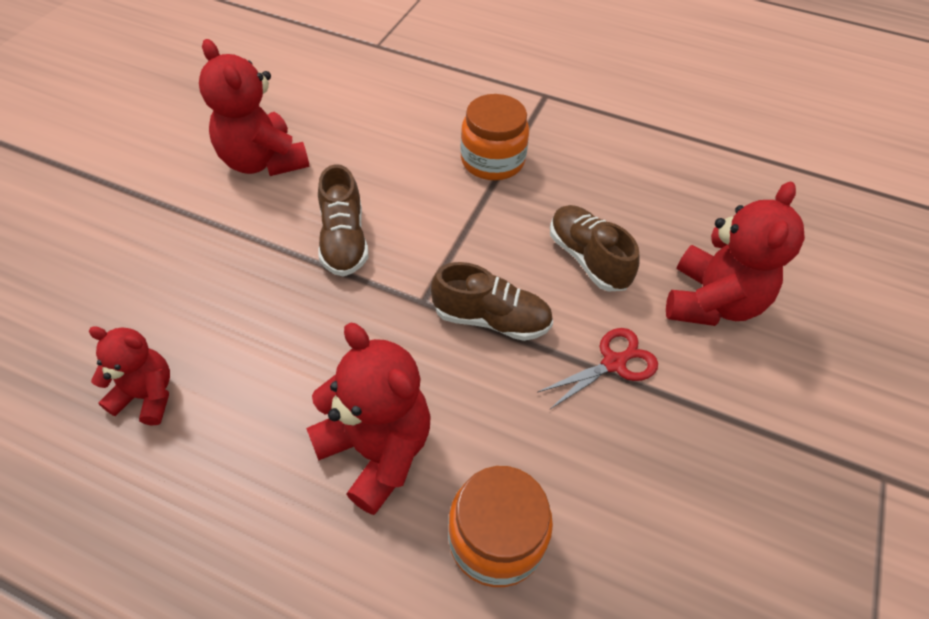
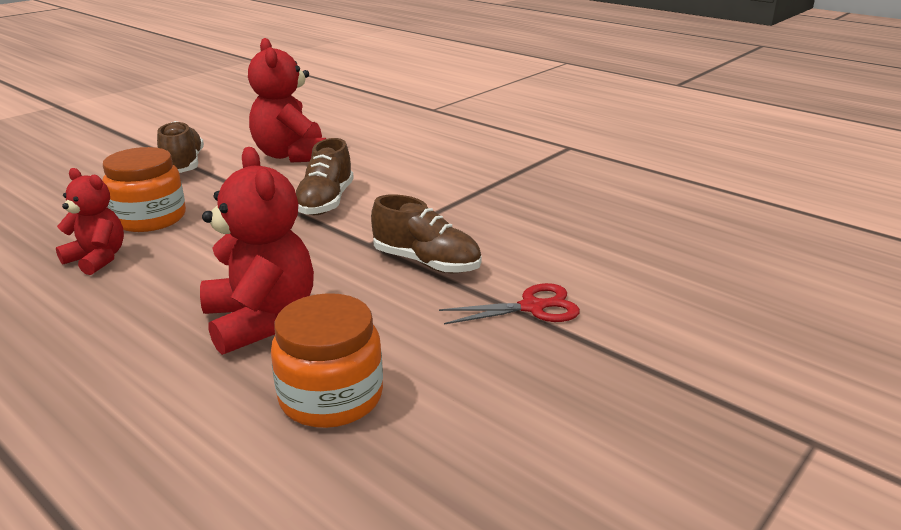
camera: 20 degrees right, 25 degrees down
orange jar [460,94,529,180] -> orange jar moved to [102,147,186,232]
brown shoe [550,205,640,292] -> brown shoe moved to [157,121,204,173]
red teddy bear [666,182,805,326] -> none

